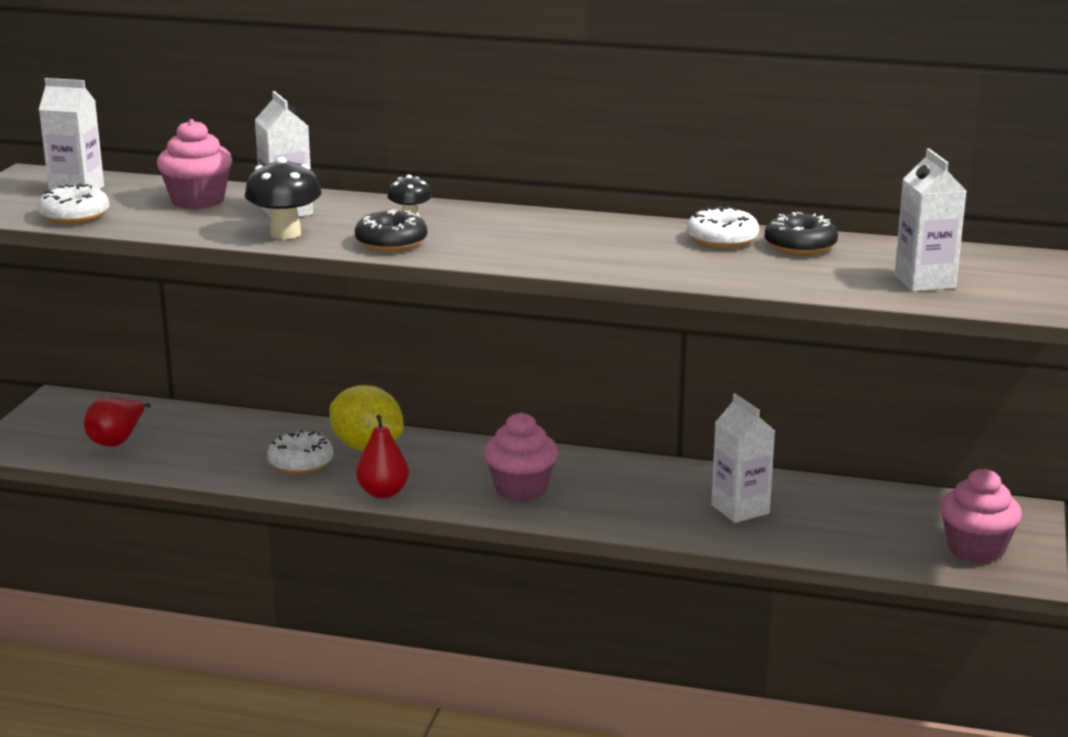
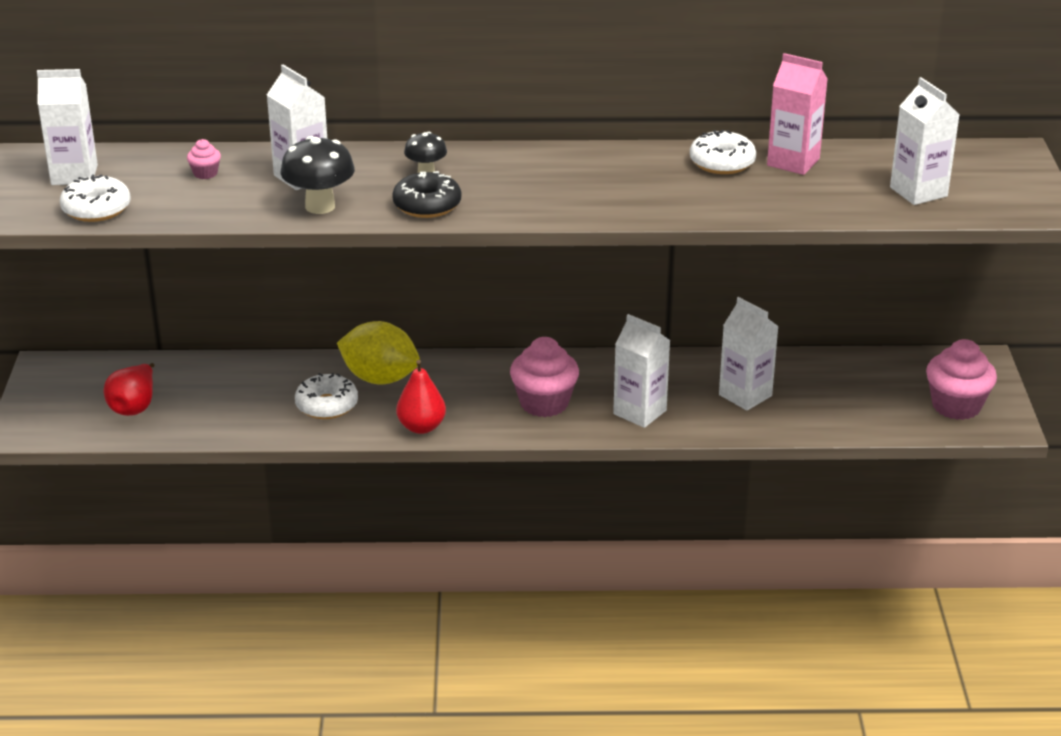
camera: 15 degrees left, 10 degrees up
pink cupcake [157,119,232,209] -> pink cupcake [187,139,221,179], size x0.46
black donut [765,212,838,255] -> pink carton [767,53,828,175]
none -> white carton [613,314,670,428]

